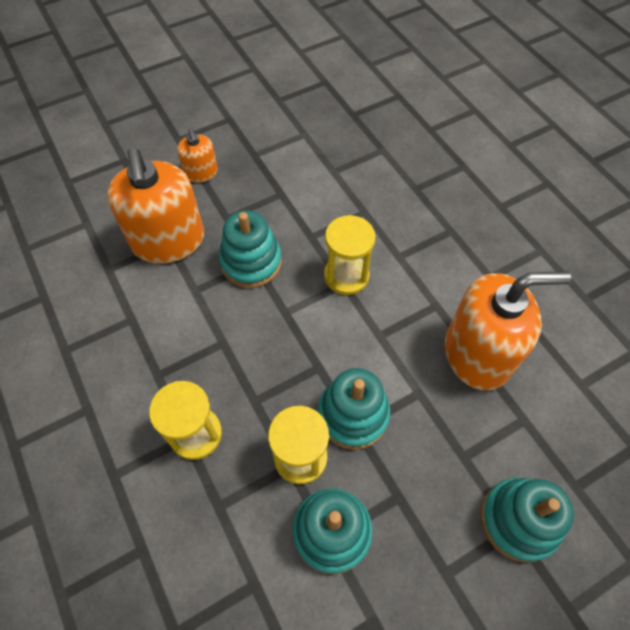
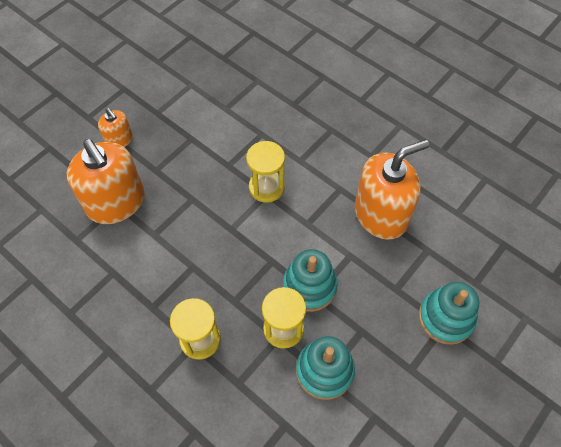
camera: 20 degrees left, 0 degrees up
turquoise stacking toy [219,210,282,288] -> none

